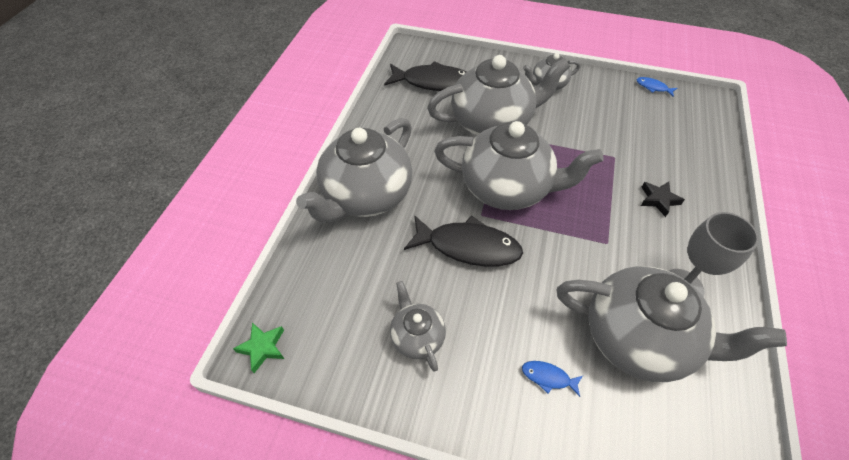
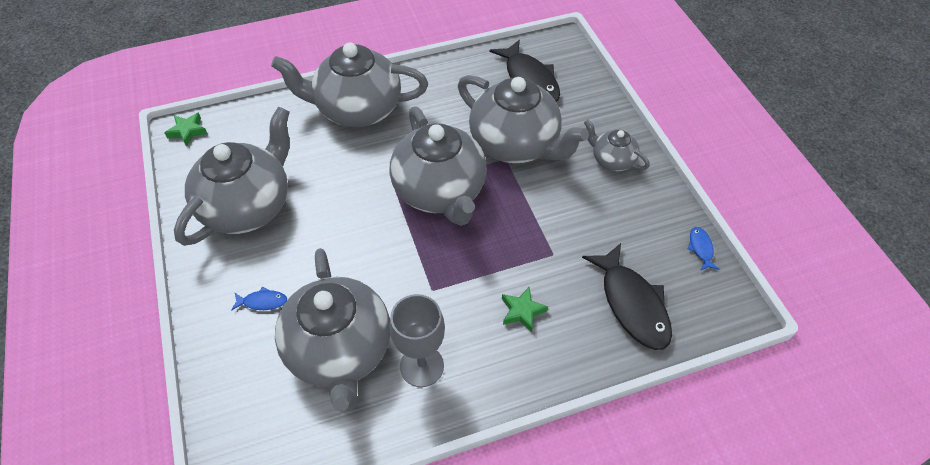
camera: 55 degrees right, 0 degrees up
grey teapot [390,281,446,372] -> grey teapot [174,107,290,246], size x2.03
black fish [404,215,523,267] -> black fish moved to [582,243,672,350]
blue fish [522,361,583,397] -> blue fish turned 105 degrees clockwise [231,286,287,311]
black star [641,182,685,217] -> green star [502,287,548,333]

